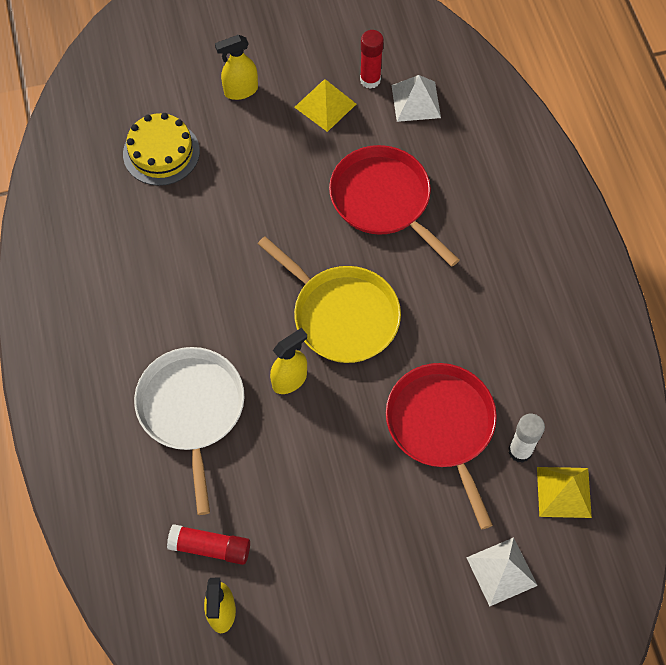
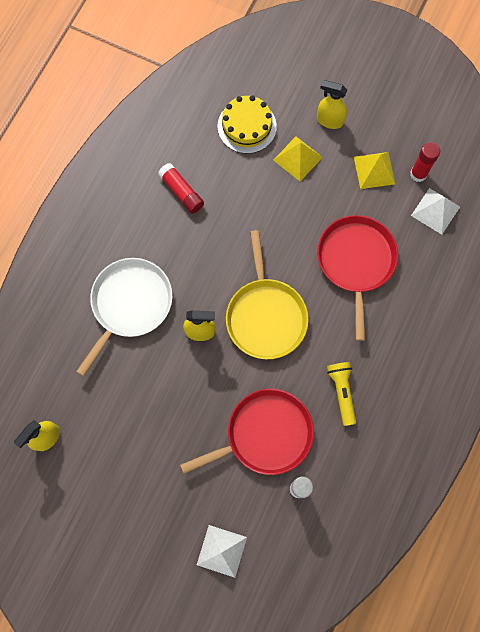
camera: 40 degrees right, 10 degrees up
red glue stick [167,524,250,565] -> red glue stick moved to [158,163,204,214]
red pan [386,363,497,529] -> red pan turned 45 degrees clockwise [180,389,314,475]
yellow pyramid [537,467,592,518] -> yellow pyramid moved to [273,136,323,181]
none -> yellow flashlight [327,362,356,426]

